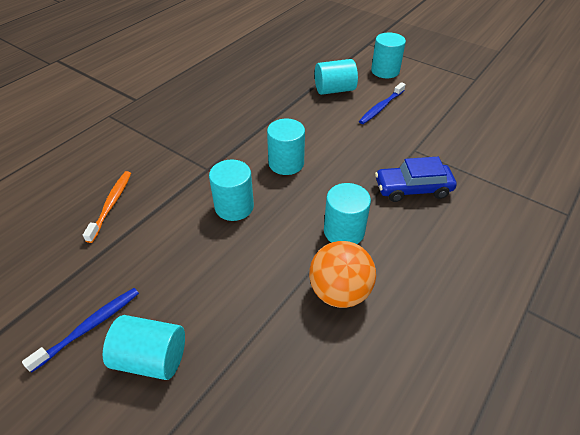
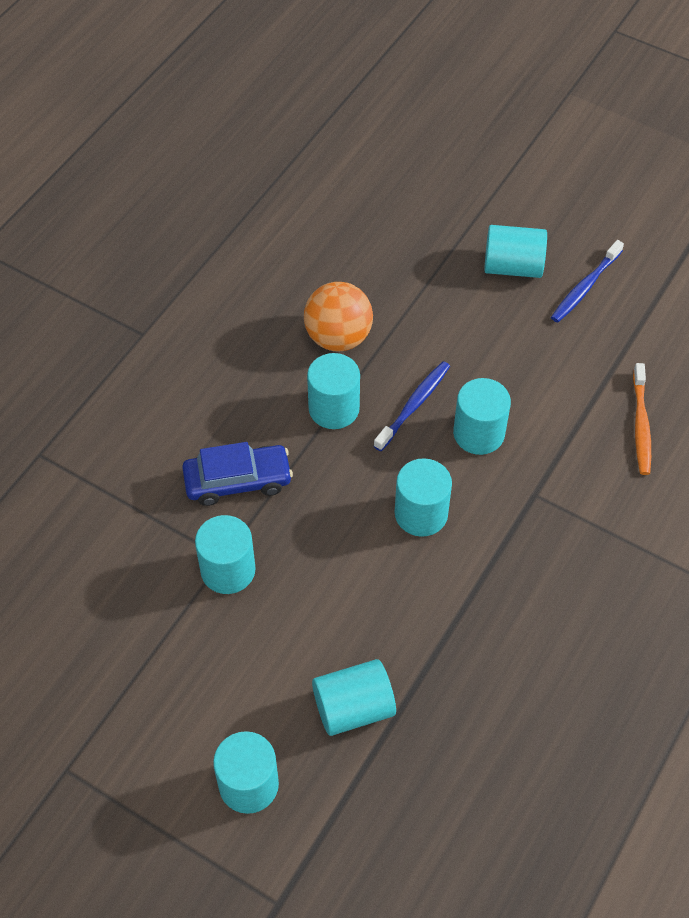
camera: 175 degrees right, 10 degrees up
blue toothbrush [359,82,406,124] -> blue toothbrush moved to [374,361,450,451]
none -> turquoise cylinder [195,515,256,594]

